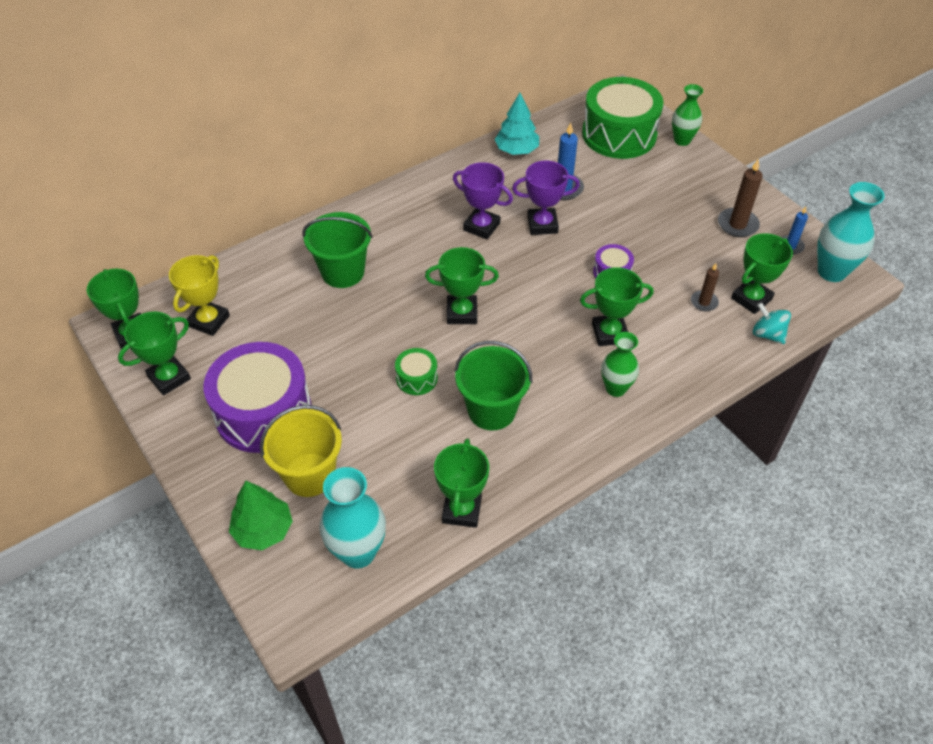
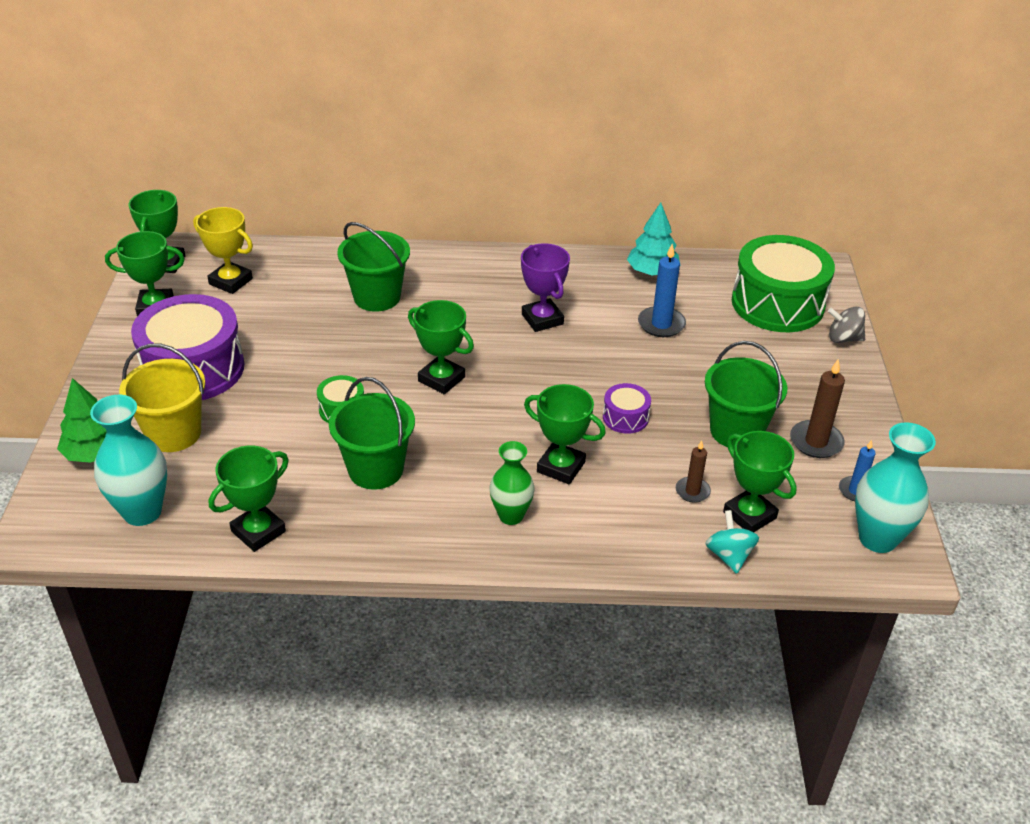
camera: 35 degrees right, 10 degrees down
yellow trophy [169,255,230,336] -> yellow trophy turned 60 degrees clockwise [193,207,253,294]
purple trophy [512,161,580,235] -> none
green vase [672,84,703,146] -> grey spinning top [828,307,865,343]
green trophy [731,233,793,314] -> green trophy turned 60 degrees clockwise [723,431,797,532]
none -> green bucket [705,341,787,448]

